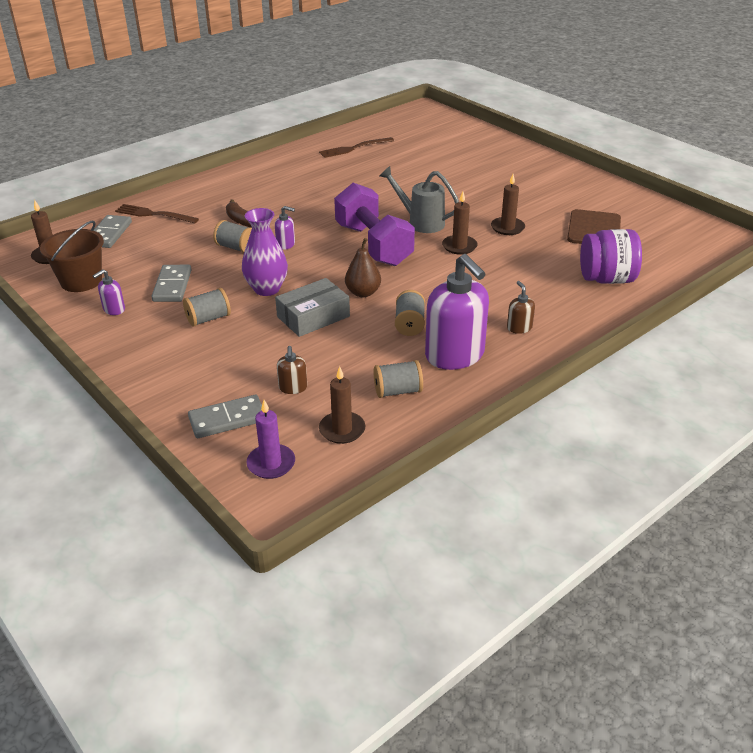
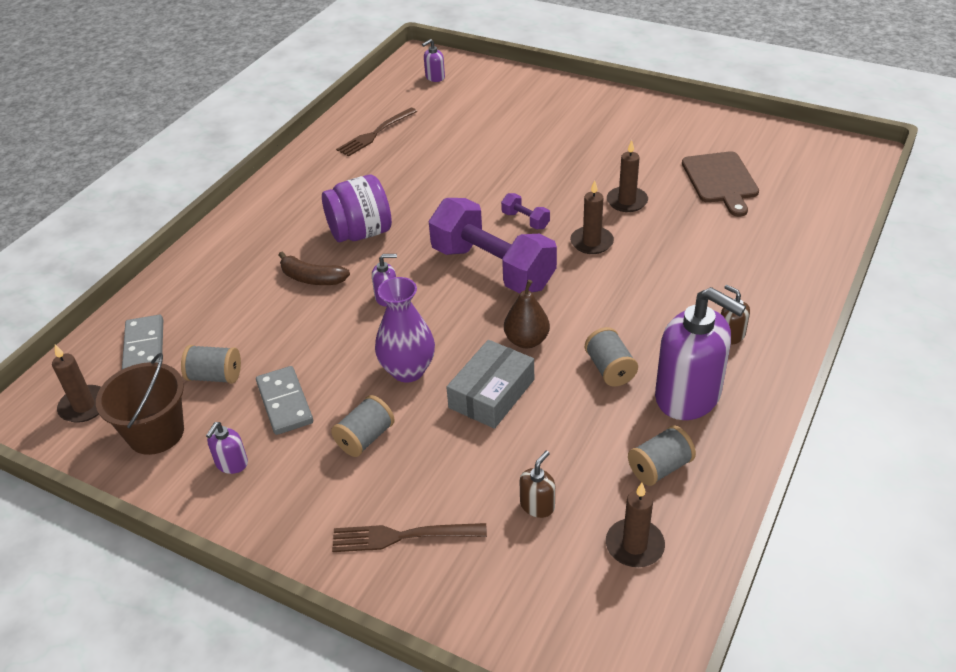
camera: 20 degrees left, 5 degrees up
brown fork [115,204,199,223] -> brown fork moved to [332,523,487,552]
grey domino [188,395,262,438] -> none
grey spool [213,220,252,253] -> grey spool moved to [181,345,241,384]
purple candle [246,400,295,479] -> none
brown soap dispenser [277,346,307,394] -> brown soap dispenser turned 120 degrees counterclockwise [519,451,555,518]
grey watering can [380,166,459,233] -> purple dumbbell [501,193,550,229]
purple jar [580,229,642,284] -> purple jar moved to [322,175,392,242]
none -> purple soap dispenser [422,39,445,82]

